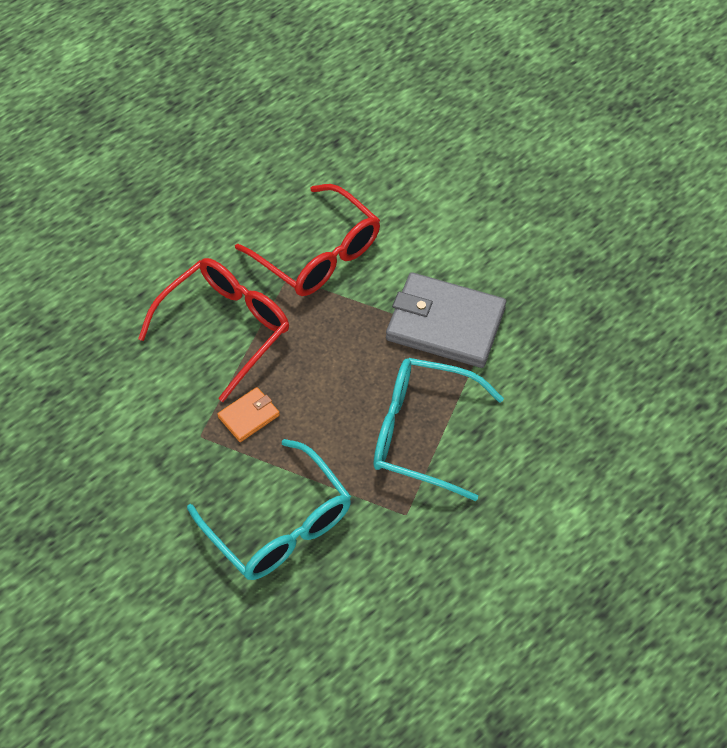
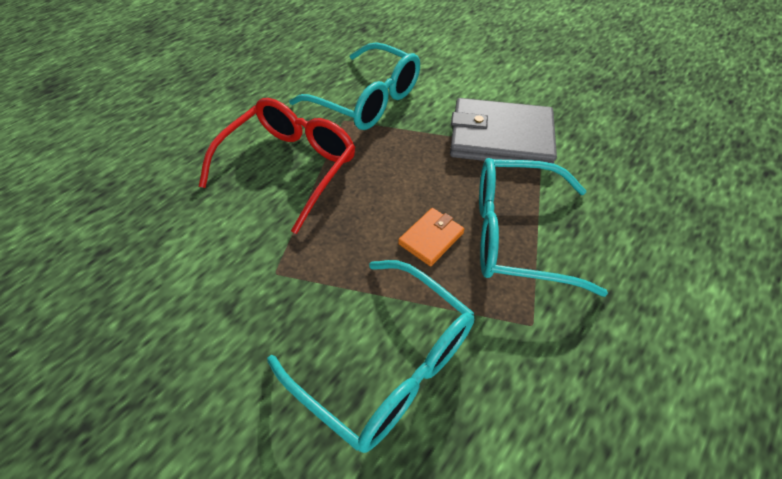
camera: 10 degrees left, 5 degrees down
orange wallet [217,387,280,442] -> orange wallet moved to [398,208,465,266]
red glasses [235,184,380,296] -> turquoise glasses [289,42,420,130]

